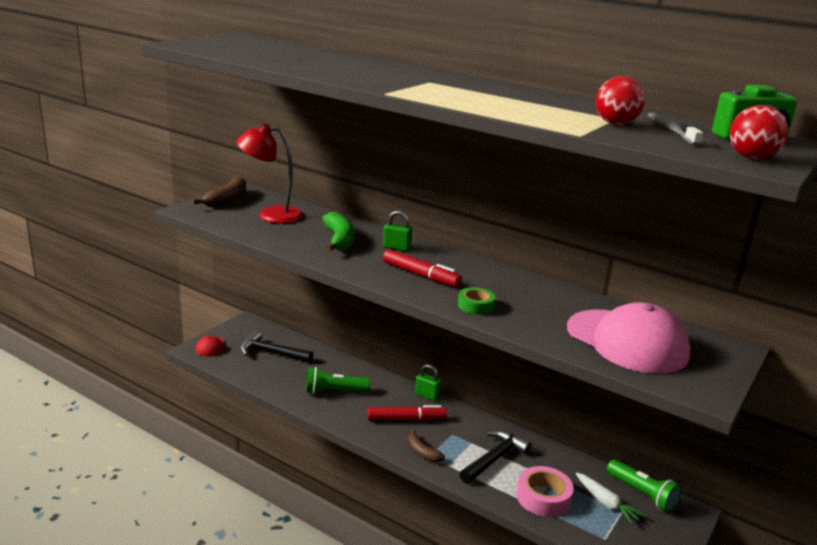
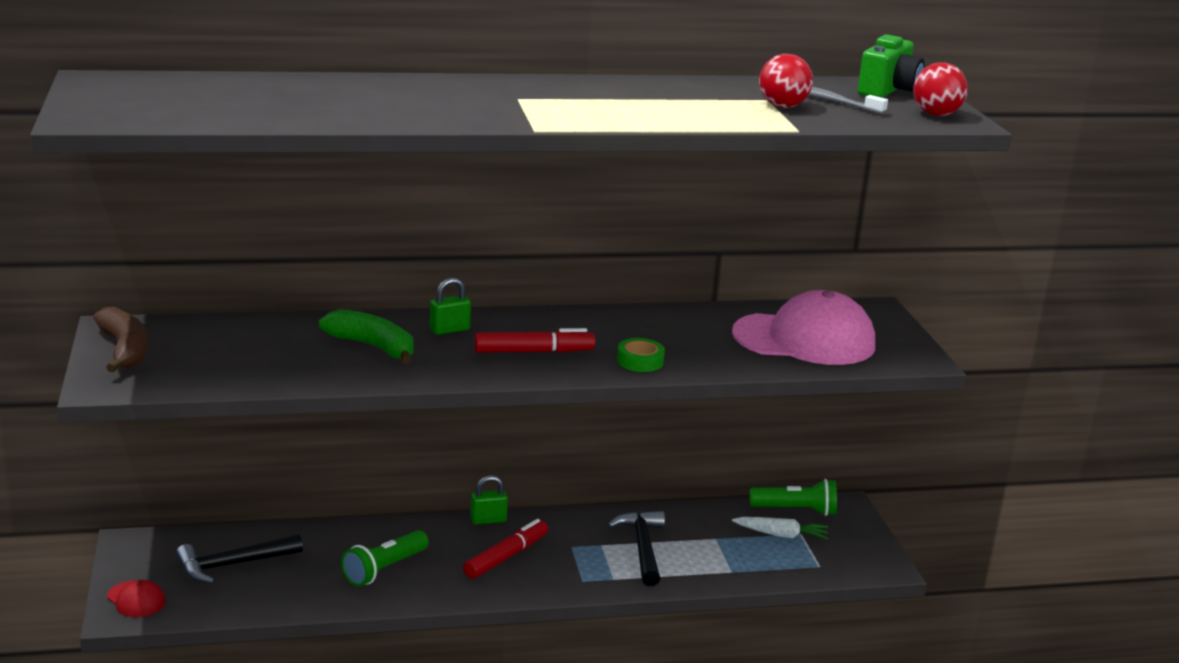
camera: 45 degrees left, 0 degrees up
red lamp [236,124,303,224] -> none
brown banana [408,430,445,463] -> none
pink tape [516,466,574,517] -> none

